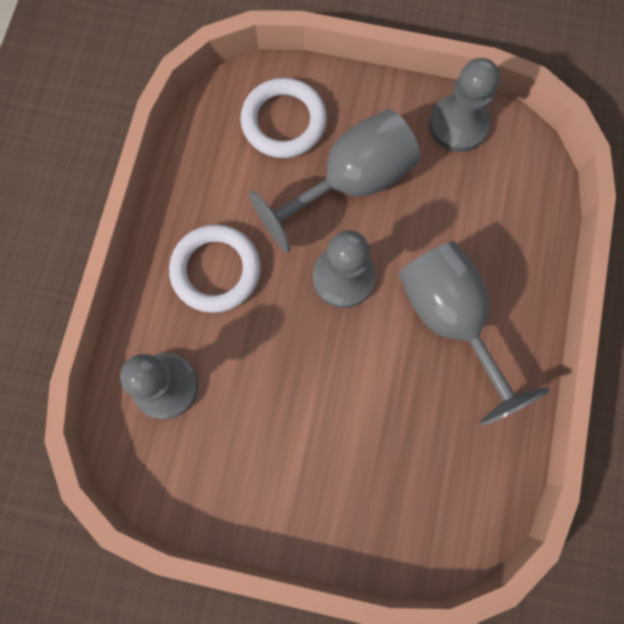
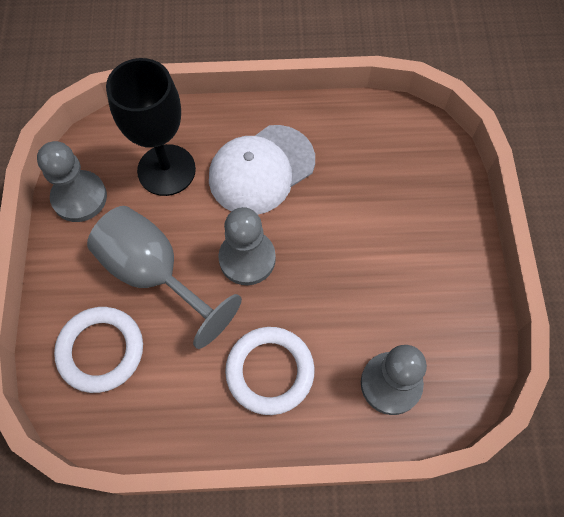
camera: 105 degrees left, 10 degrees down
grey goblet [399,241,550,426] -> white cap [209,125,315,215]
none -> black goblet [106,58,196,196]

